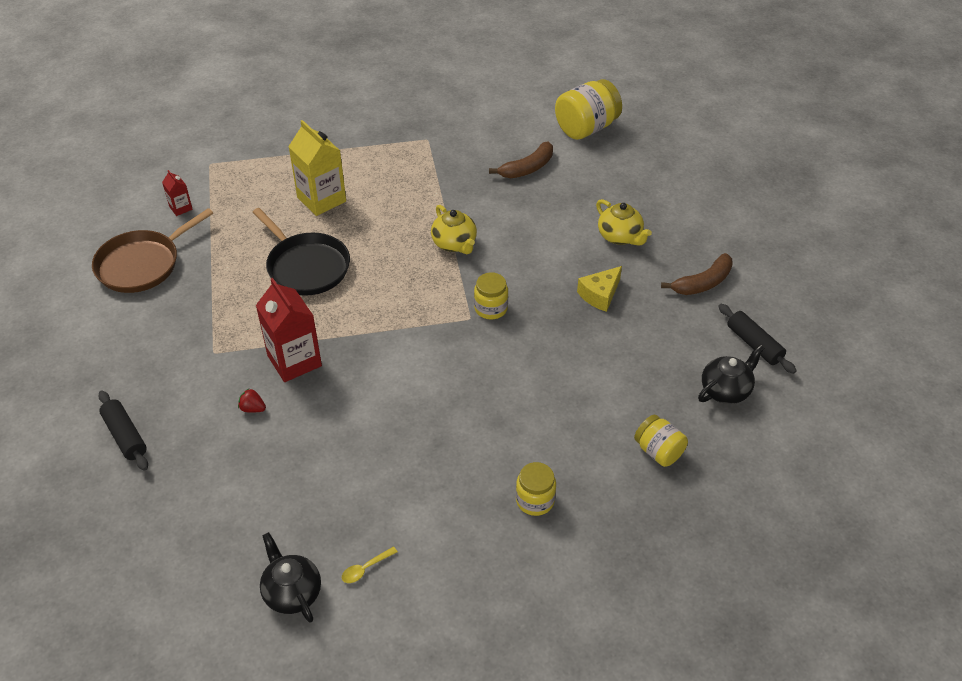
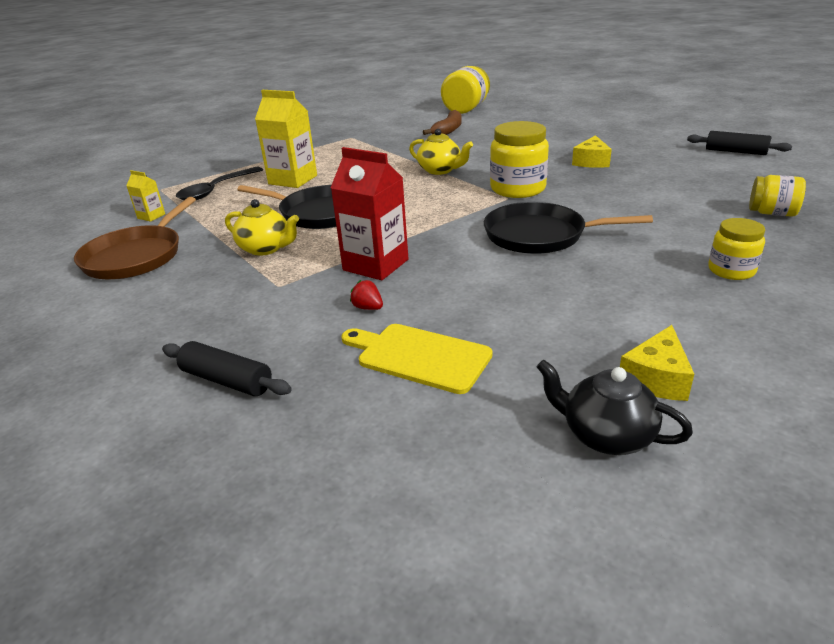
camera: 25 degrees left, 15 degrees down
red carton [162,170,193,216] -> yellow carton [126,170,165,222]
red strawberry [238,389,266,413] -> red strawberry turned 45 degrees clockwise [350,280,383,310]
yellow spoon [342,546,398,583] -> yellow cheese [620,325,694,401]
yellow jar [474,272,508,319] -> yellow jar [490,121,549,198], size x1.67
yellow teapot [596,199,652,246] -> yellow teapot moved to [225,199,299,256]
brown banana [661,253,733,295] -> none
black teapot [698,345,764,404] -> none
none -> black spoon [176,166,263,200]
none -> yellow cutting board [342,324,493,394]
none -> black pan [484,202,653,254]

